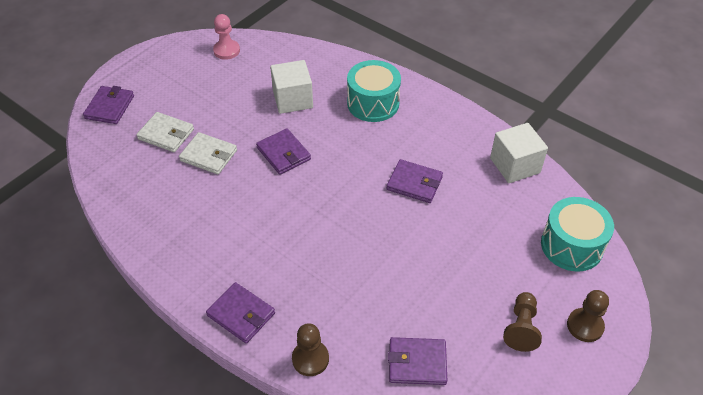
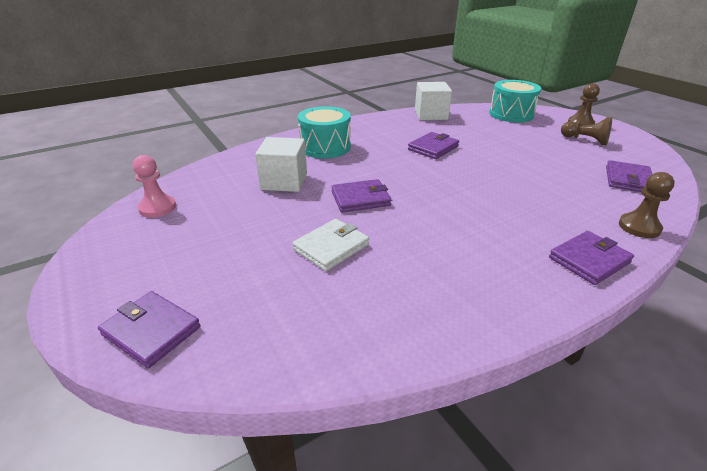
camera: 70 degrees left, 15 degrees down
white wallet [136,112,194,152] -> none

